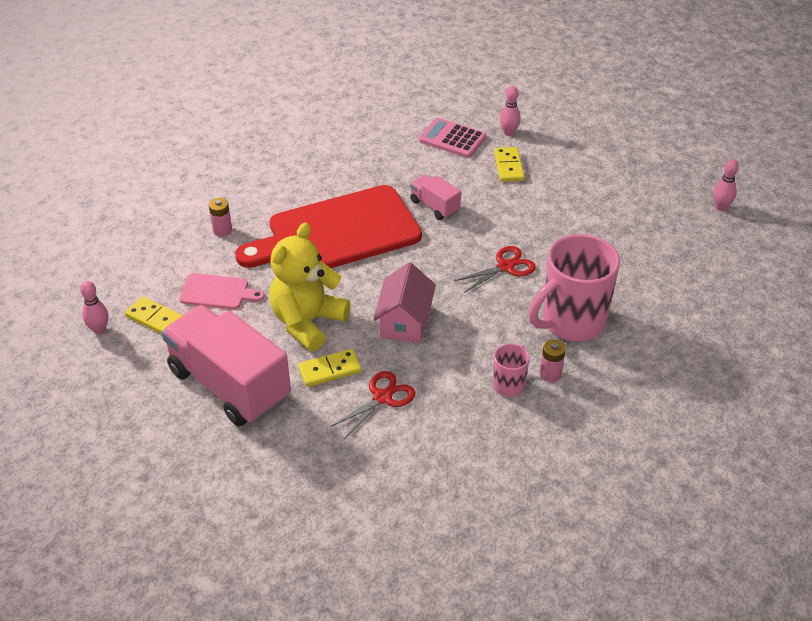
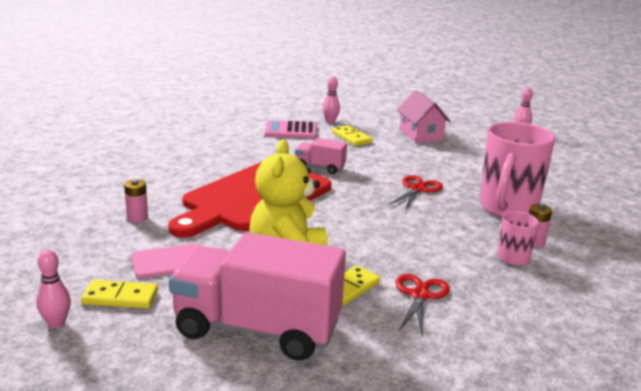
camera: 30 degrees left, 20 degrees down
pink house [373,262,436,343] -> pink house moved to [397,90,451,143]

